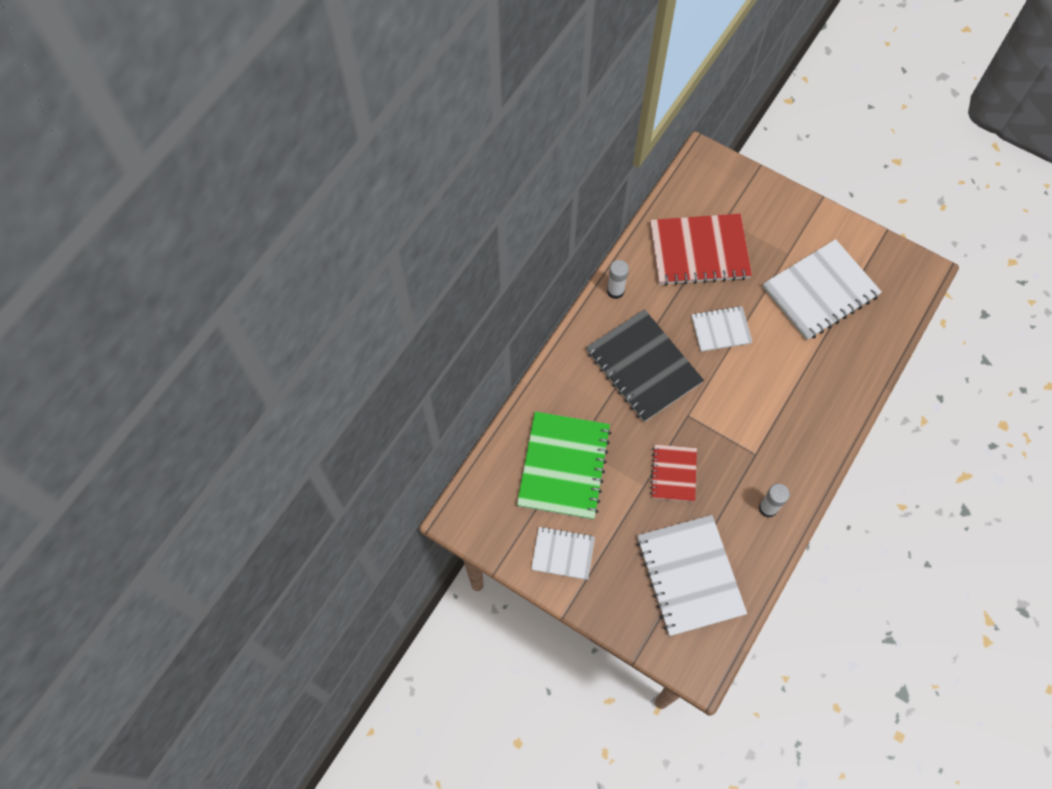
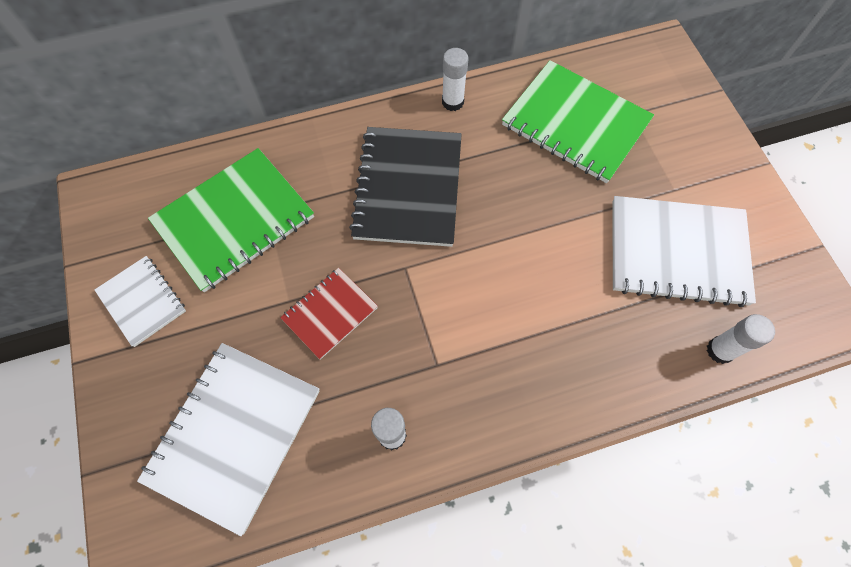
camera: 40 degrees right, 0 degrees up
red notebook [650,214,752,286] -> green notebook [502,60,654,183]
white notebook [691,306,752,352] -> none
none -> white glue stick [707,314,775,364]

